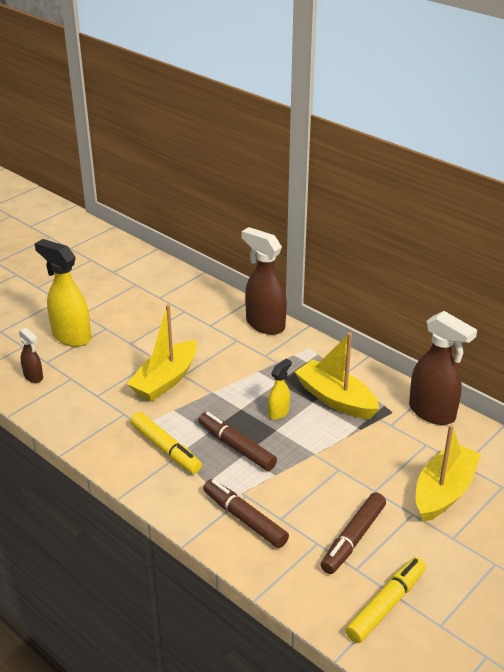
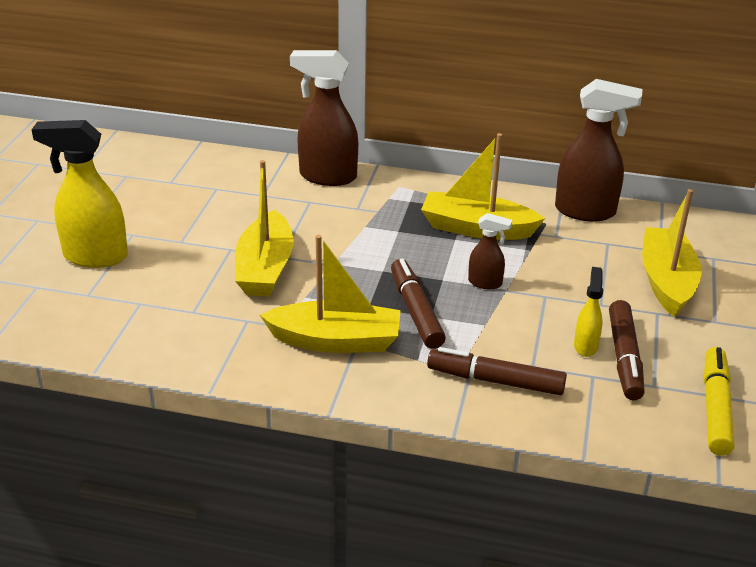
camera: 30 degrees left, 0 degrees up
brown spray bottle [19,328,43,383] -> brown spray bottle moved to [468,213,512,289]
yellow marker [130,412,202,474] -> yellow boat [260,235,401,353]
brown marker [198,412,277,471] -> brown marker turned 60 degrees clockwise [391,258,446,349]
yellow spray bottle [268,358,292,420] -> yellow spray bottle moved to [574,267,603,357]

